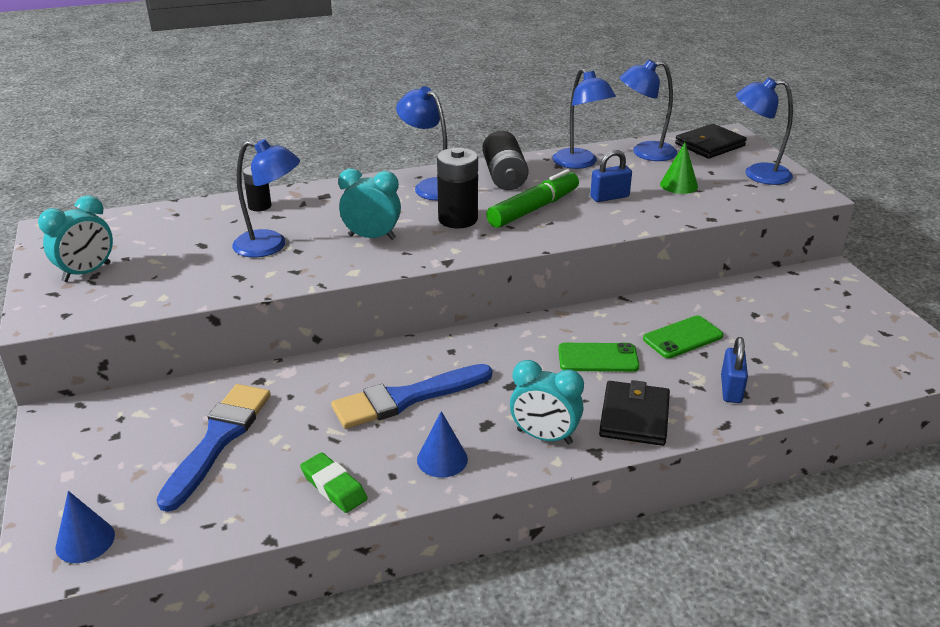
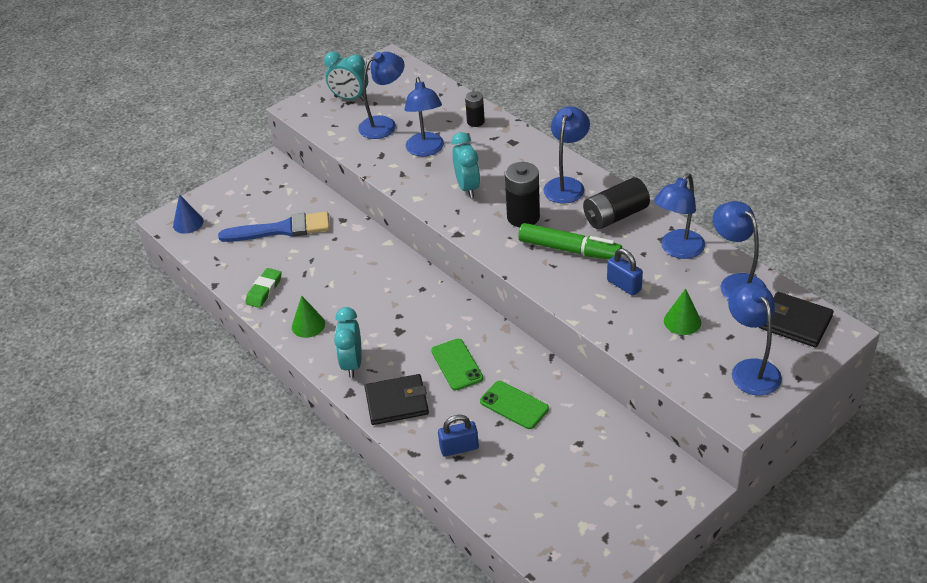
camera: 70 degrees right, 10 degrees up
blue brush [331,364,492,429] -> none
blue cone [417,411,468,478] -> green cone [292,296,325,338]
none -> blue lamp [358,52,405,139]

